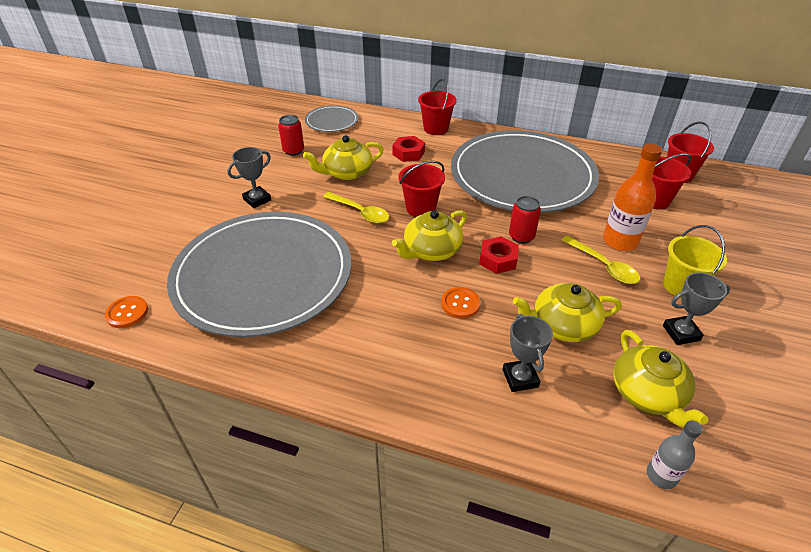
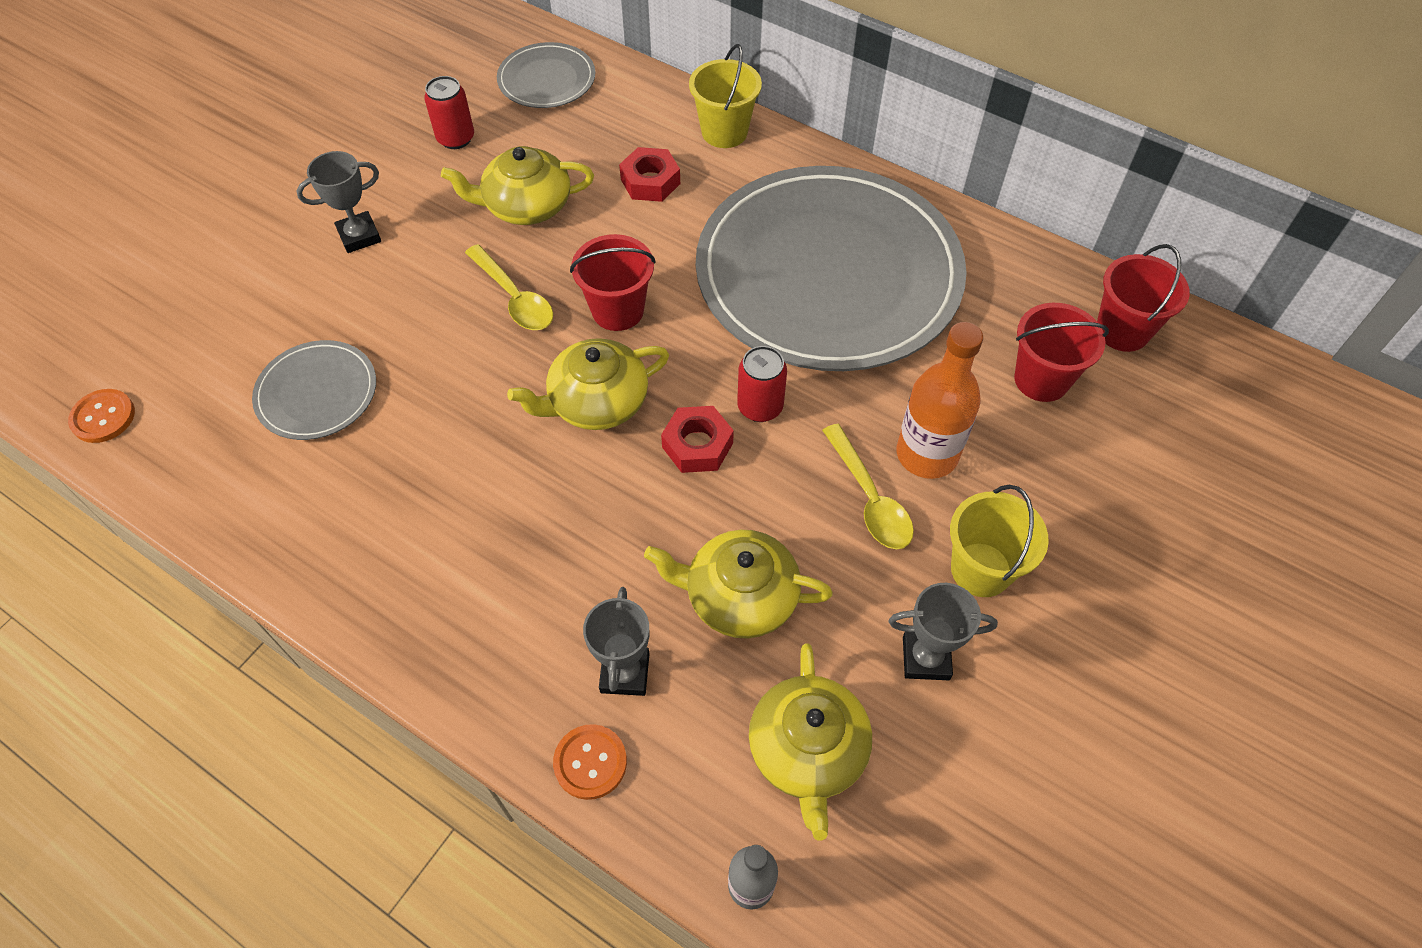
camera: 15 degrees right, 15 degrees up
grey plate [167,212,351,338] -> grey plate [252,340,376,440], size x0.42
red bucket [418,79,457,135] -> yellow bucket [689,44,762,148]
orange button [441,287,480,319] -> orange button moved to [553,724,627,800]

